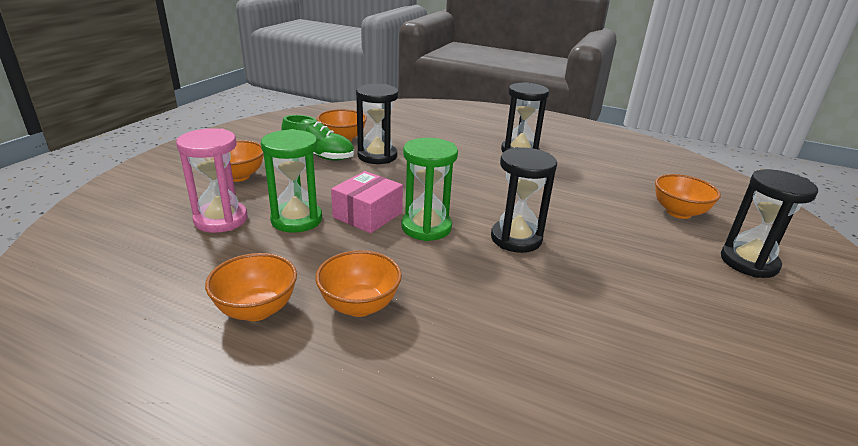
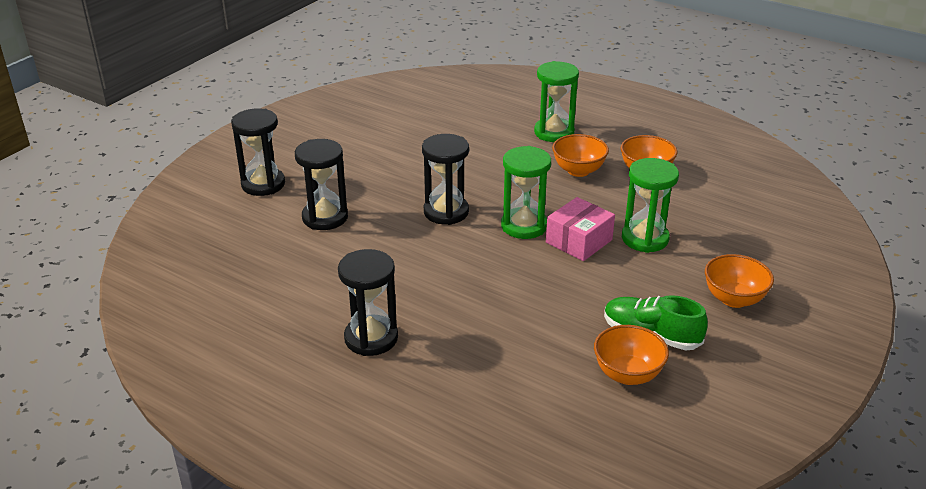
camera: 170 degrees left, 5 degrees up
pink hourglass [176,128,248,233] -> none
black hourglass [356,84,398,164] -> black hourglass moved to [295,139,348,230]
orange bowl [655,174,721,219] -> none
none -> green hourglass [534,61,579,142]

